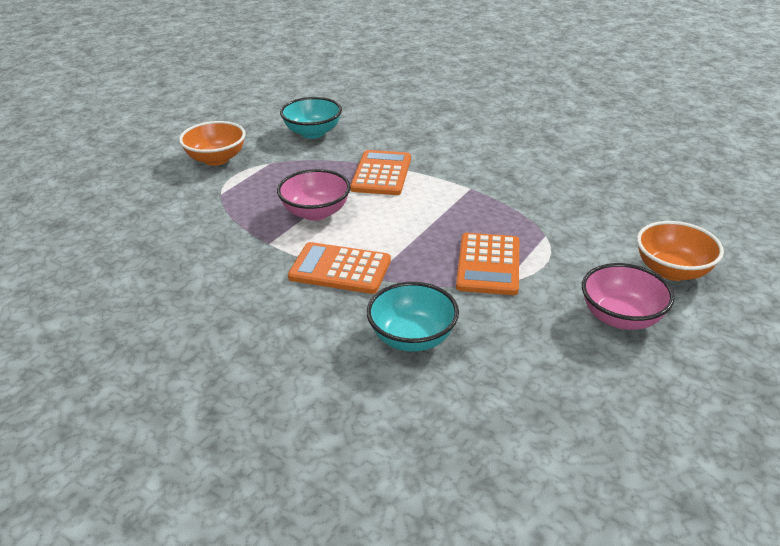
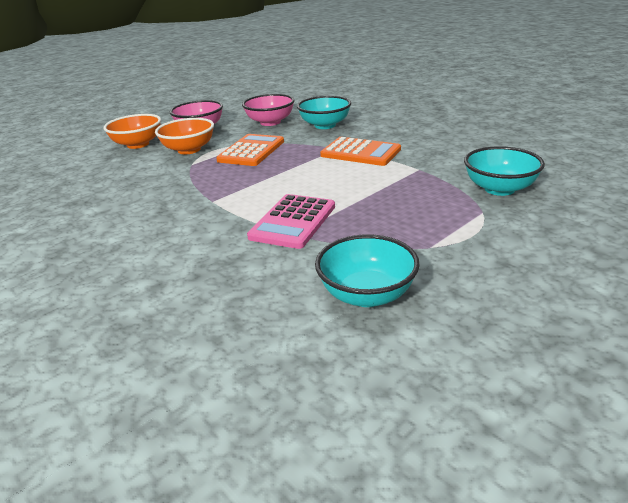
camera: 165 degrees left, 5 degrees down
orange bowl [179,121,246,166] -> orange bowl moved to [155,118,214,154]
pink bowl [277,169,351,221] -> pink bowl moved to [242,94,295,126]
orange calculator [350,150,411,195] -> pink calculator [247,194,335,249]
none -> turquoise bowl [464,146,545,196]

